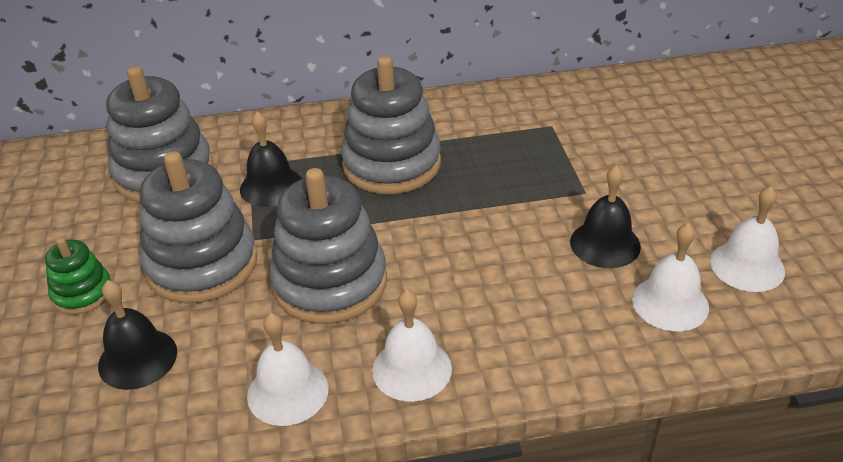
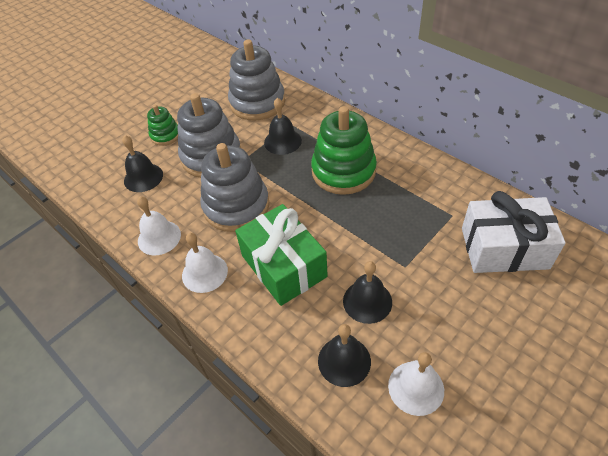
camera: 55 degrees right, 10 degrees up
grey stacking toy [341,56,441,194] -> green stacking toy [311,106,377,195]
white bell [632,223,709,331] -> black bell [318,324,371,387]
none -> green gift [235,204,328,306]
none -> white gift [462,191,566,273]

